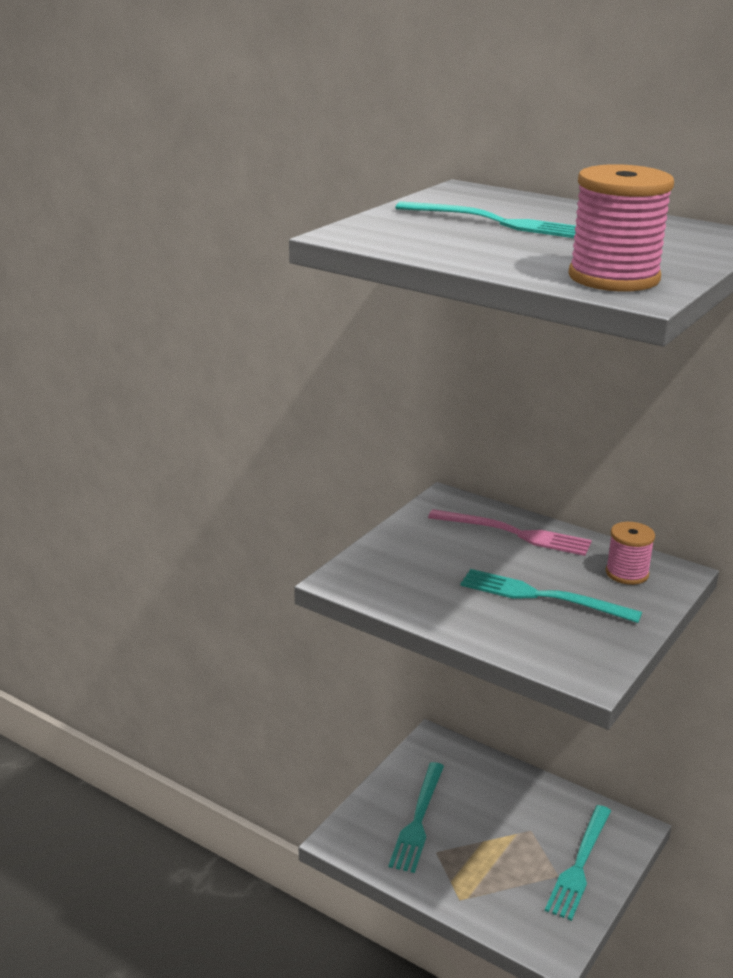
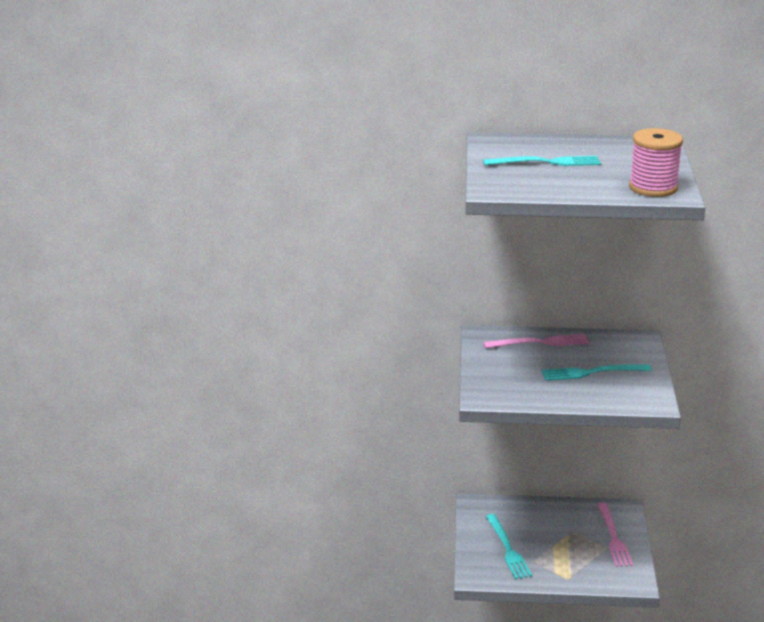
camera: 30 degrees left, 0 degrees up
turquoise fork [545,805,611,921] -> pink fork [597,502,633,567]
pink spool [606,522,655,585] -> none

